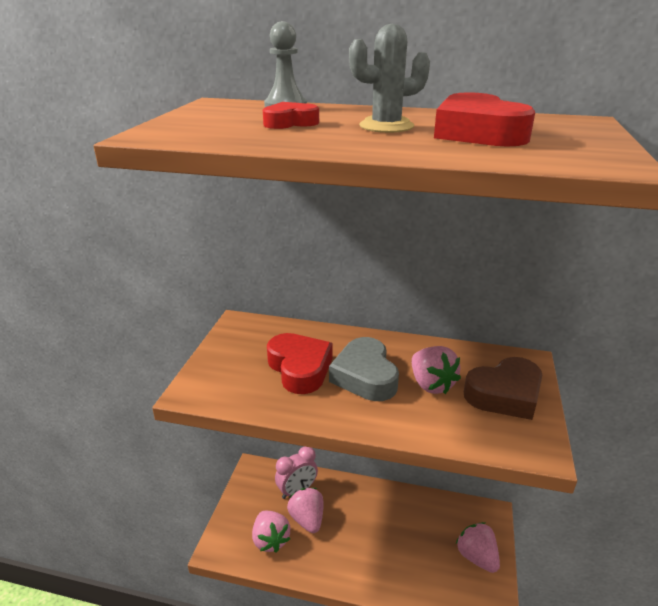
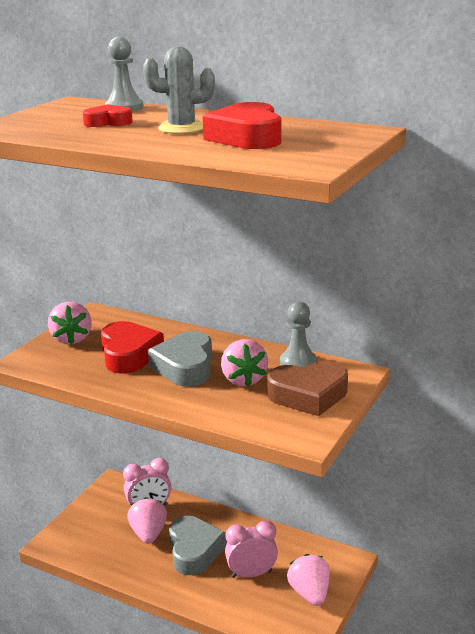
camera: 15 degrees right, 5 degrees down
pink strawberry [252,510,290,553] -> pink strawberry moved to [48,302,92,345]
none -> grey heart [169,516,226,575]
none -> pink clock [225,520,278,578]
none -> grey pawn [280,302,317,367]

